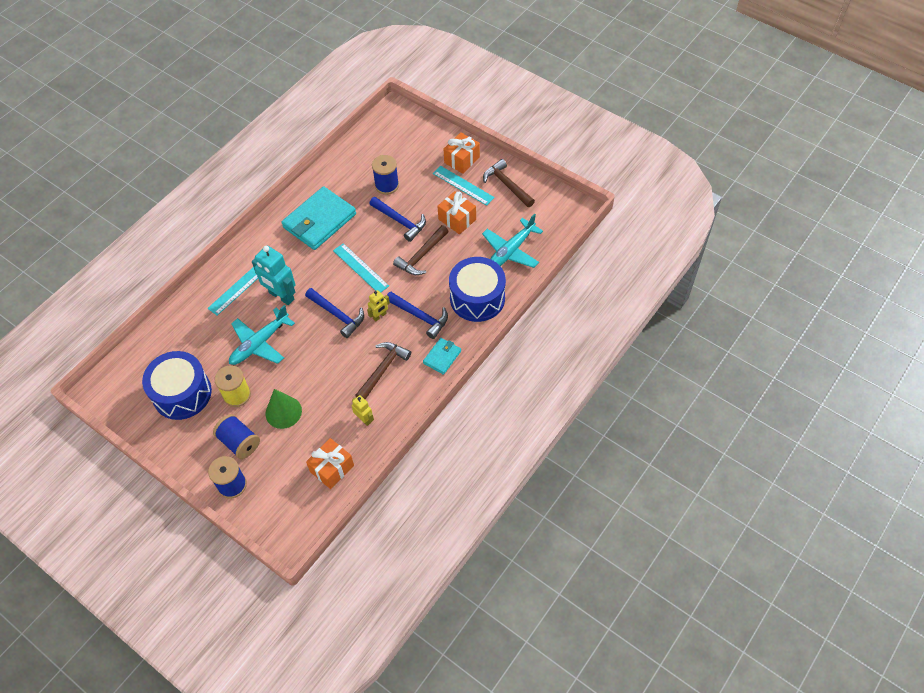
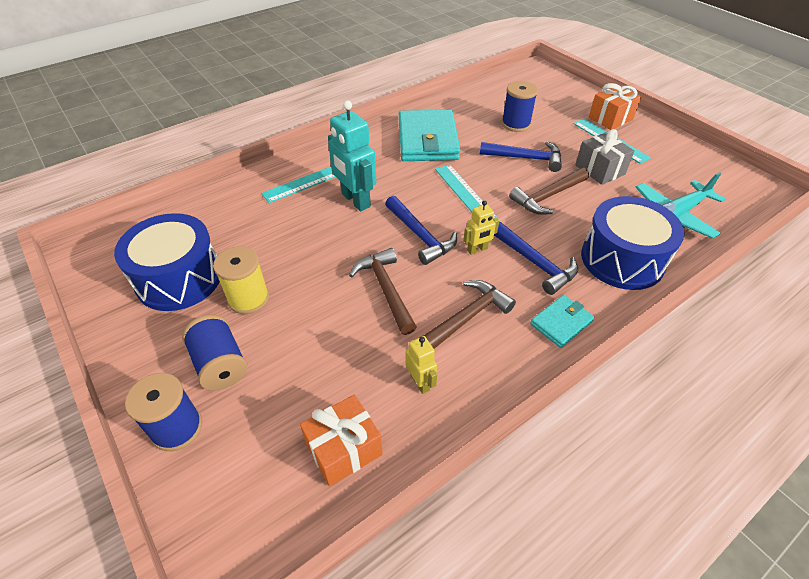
camera: 15 degrees right, 10 degrees down
turquoise plane [229,305,295,365] -> none
green cone [266,389,302,429] -> none
turquoise wallet [281,186,356,250] -> turquoise wallet turned 60 degrees counterclockwise [399,110,461,161]
blue hammer [369,197,426,242] -> blue hammer turned 45 degrees counterclockwise [480,141,562,172]
orange gift [438,191,476,234] -> grey gift [575,129,634,185]
brown hammer [483,159,535,207] -> brown hammer moved to [349,248,417,335]

